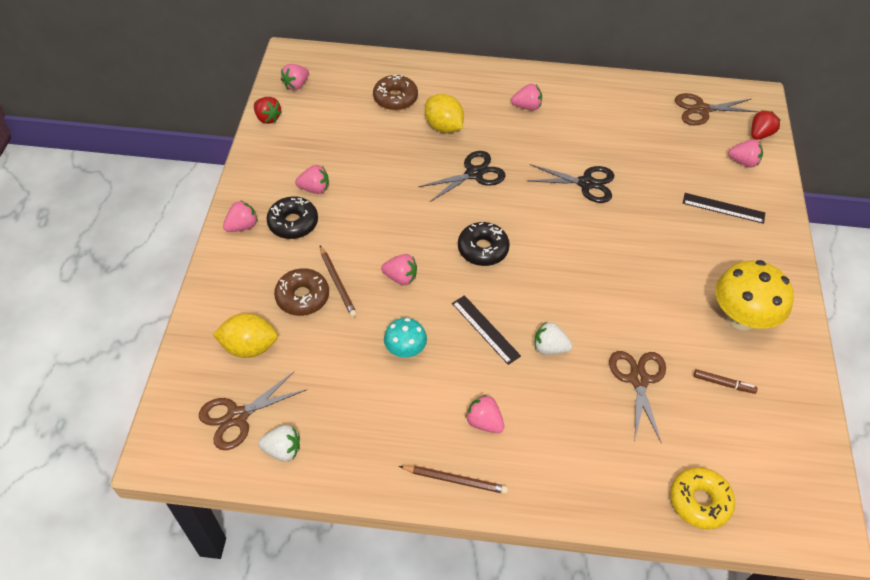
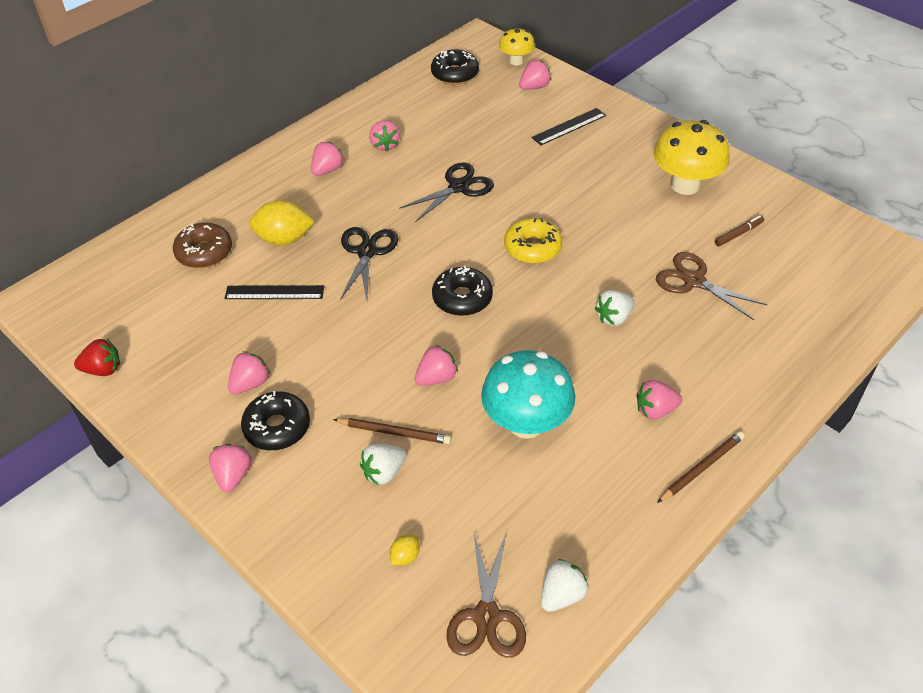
camera: 50 degrees left, 5 degrees down
yellow lemon [212,313,278,358] -> yellow lemon [390,535,420,566], size x0.47
brown donut [274,268,329,316] -> white strawberry [360,444,406,485]
pink strawberry [281,64,309,90] -> pink strawberry moved to [369,120,400,151]
turquoise mushroom [384,318,427,358] -> turquoise mushroom [481,350,575,439], size x1.78
black ruler [452,295,521,365] -> black ruler moved to [224,285,324,299]
yellow donut [670,467,735,529] -> yellow donut moved to [504,218,562,264]
brown scissors [675,93,759,125] -> black donut [431,49,479,85]
red strawberry [751,110,781,140] -> yellow mushroom [499,27,535,65]

